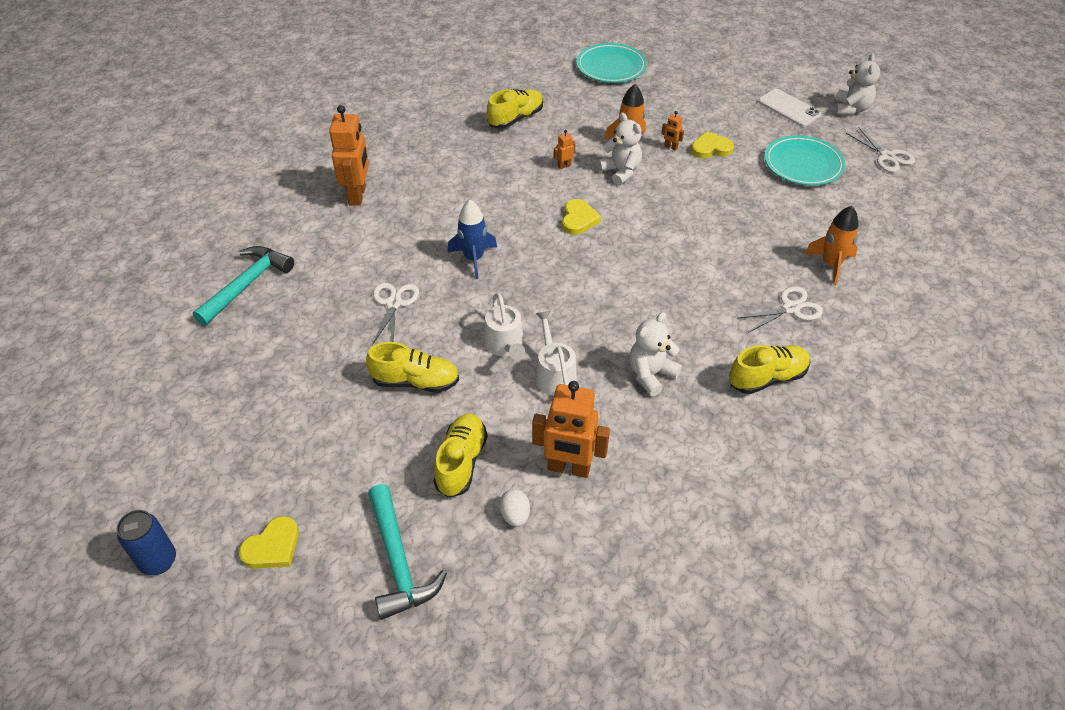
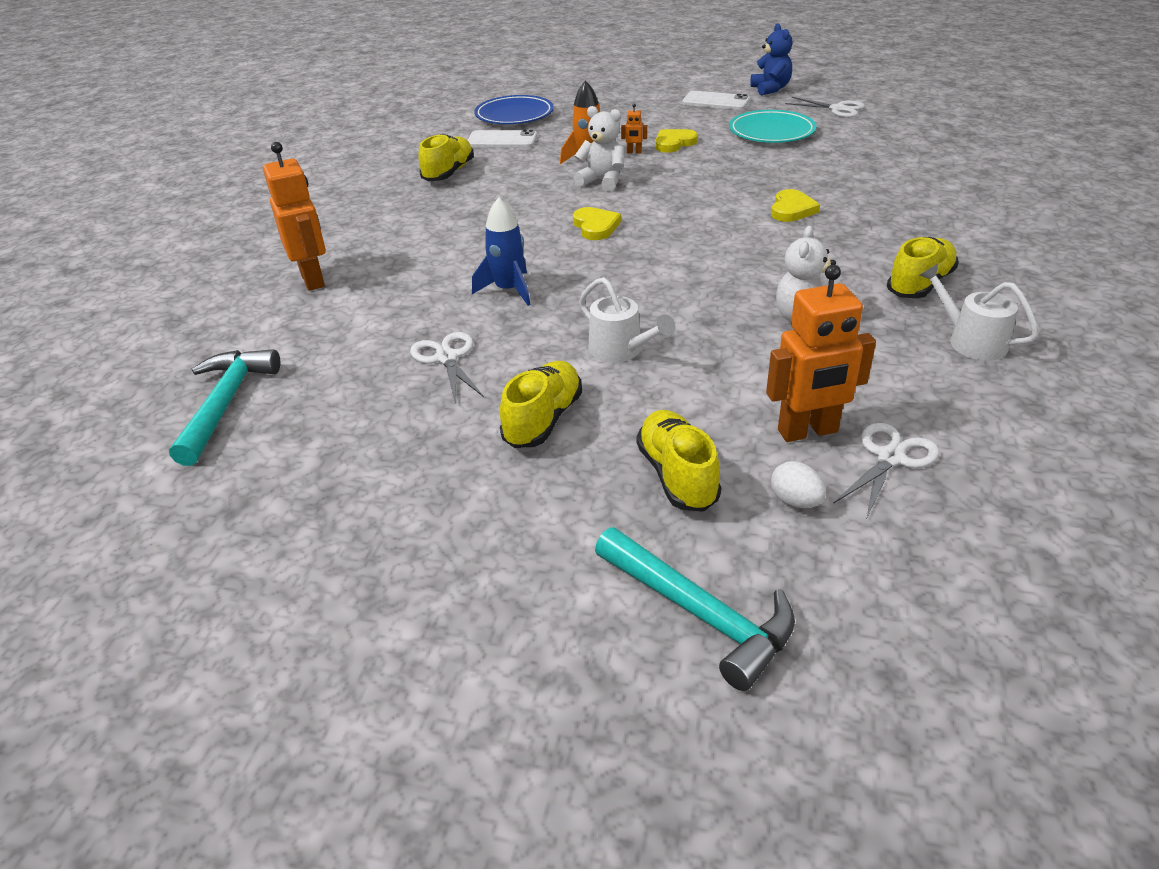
camera: 25 degrees left, 10 degrees down
blue can [117,510,176,575] -> none
yellow heart [239,516,299,569] -> yellow heart moved to [771,189,820,222]
yellow shoe [366,342,459,393] -> yellow shoe turned 45 degrees counterclockwise [500,361,582,448]
white watering can [536,311,577,396] -> white watering can moved to [919,263,1039,360]
orange robot [554,130,575,169] -> none
turquoise plate [577,43,647,83] -> blue plate [474,95,554,124]
white scissors [737,286,823,333] -> white scissors moved to [833,423,939,517]
orange rocket [805,206,859,285] -> none
white teddy bear [834,53,880,115] -> blue teddy bear [750,24,793,95]
none -> white phone [467,130,537,147]

